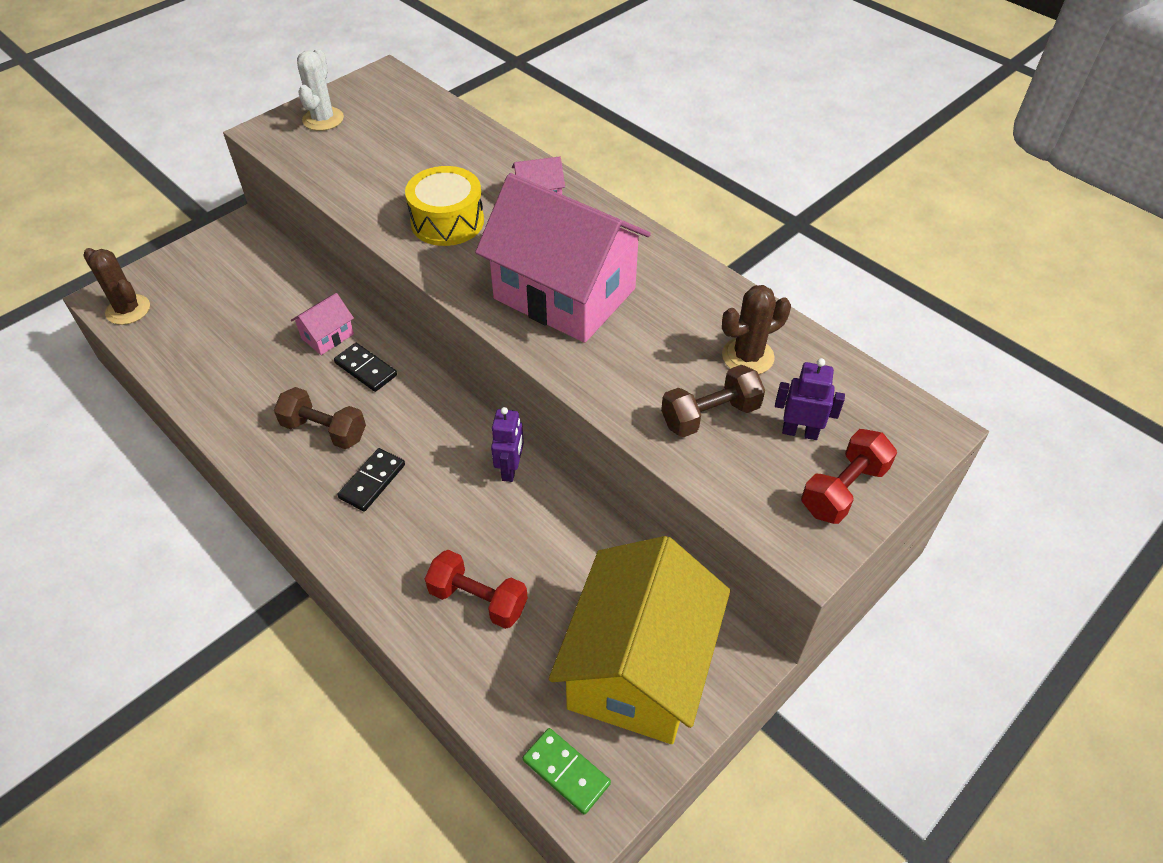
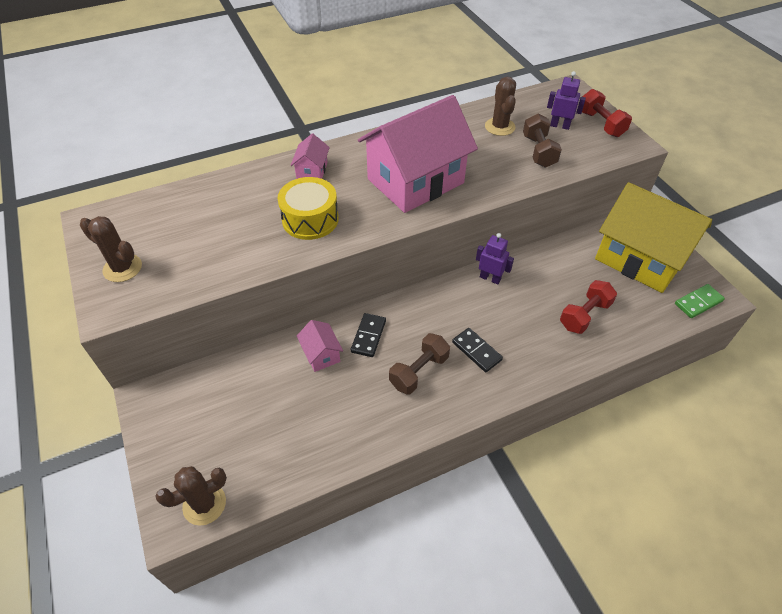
camera: 70 degrees left, 0 degrees up
white cactus [297,48,344,131] -> brown cactus [80,216,142,282]
black domino [334,343,397,392] -> black domino turned 45 degrees counterclockwise [351,313,386,357]
purple robot [775,358,845,440] -> purple robot turned 75 degrees clockwise [547,71,586,130]

